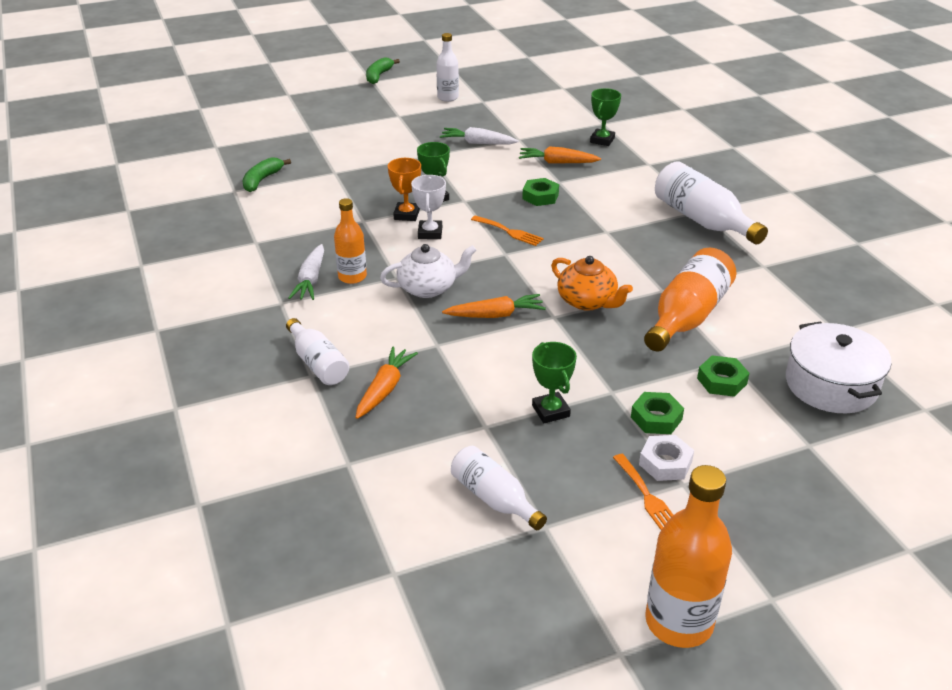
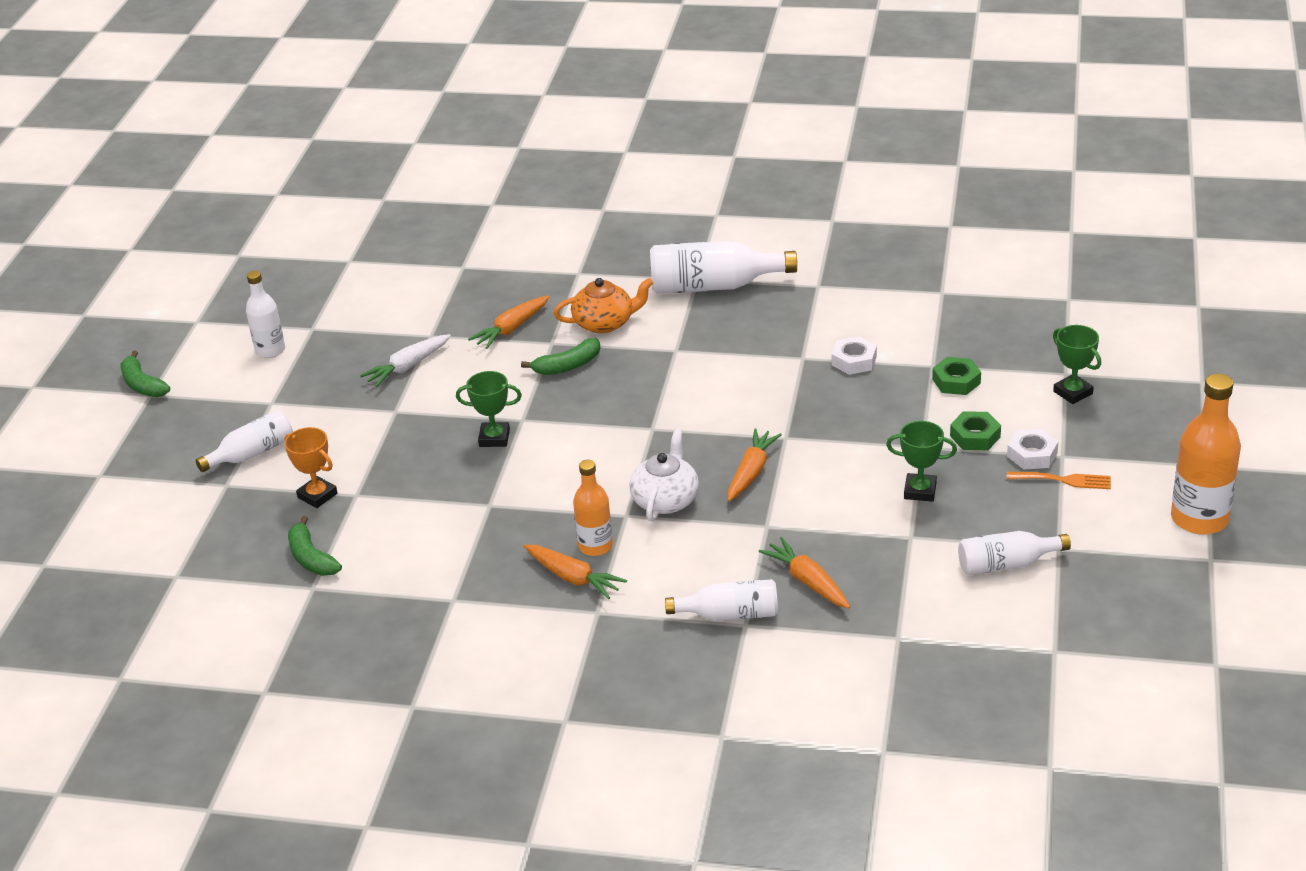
camera: 55 degrees left, 0 degrees up
white carrot [288,244,324,300] -> orange carrot [524,544,627,599]
orange trophy [388,158,421,221] -> orange trophy moved to [284,427,338,508]
white trophy [411,175,446,239] -> none
orange fork [471,216,544,246] -> none
green nut [522,178,559,206] -> green banana [521,338,600,375]
orange teapot [551,256,633,311] -> orange teapot moved to [554,278,653,334]
green trophy [590,88,621,146] -> green trophy moved to [1053,325,1101,404]
orange bottle [644,248,736,352] -> white nut [832,336,877,375]
white pot [786,321,891,413] -> none
none -> white bottle [196,410,293,472]

